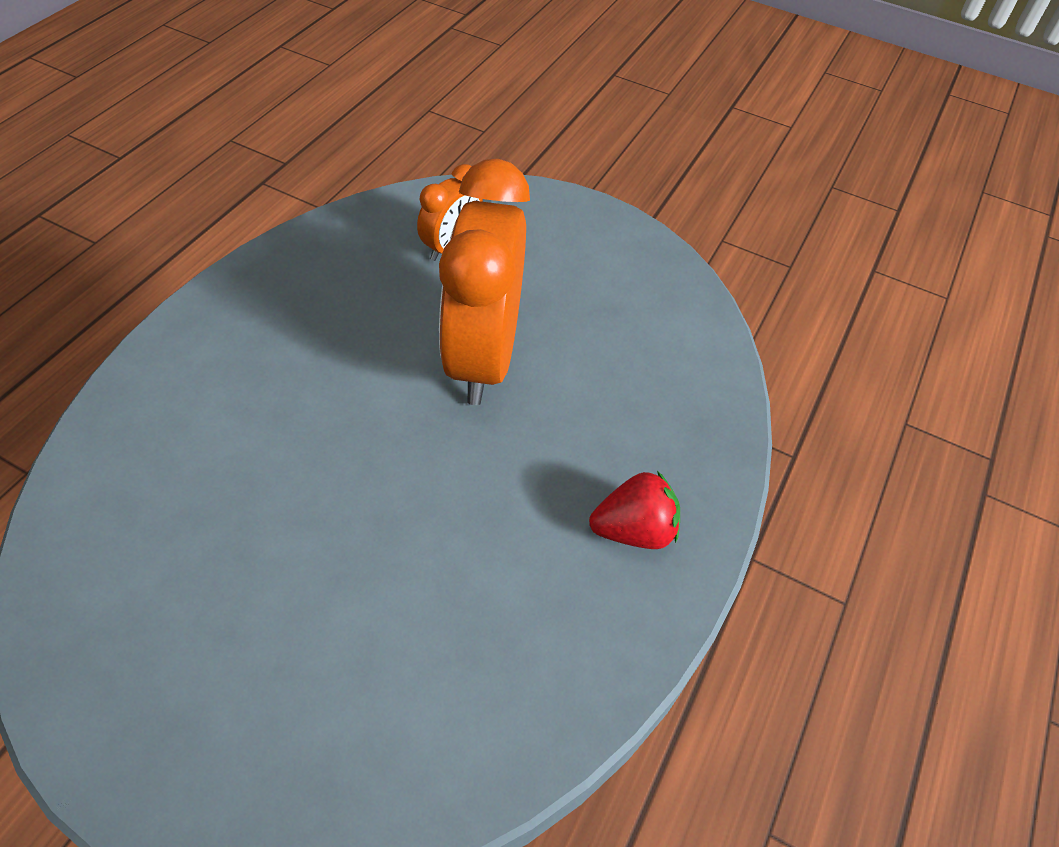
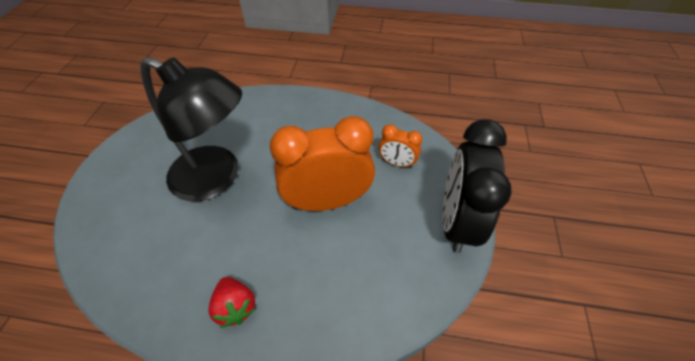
camera: 75 degrees right, 0 degrees up
none -> black lamp [140,57,242,201]
none -> black clock [442,119,512,253]

